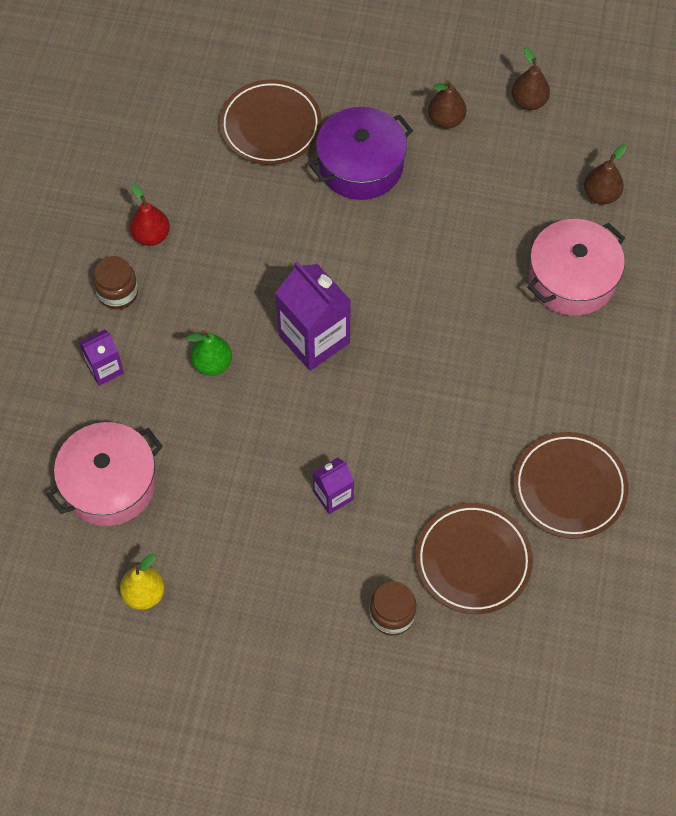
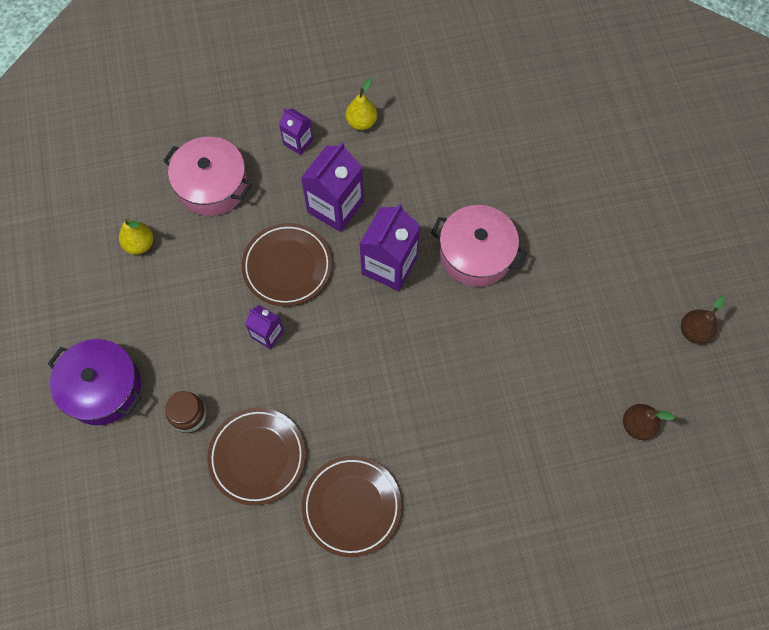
camera: 65 degrees right, 5 degrees up
brown jar [93,256,138,309] -> yellow pear [346,79,377,130]
red pear [130,184,170,246] -> none
green pear [186,330,232,376] -> purple carton [301,142,364,232]
brown plate [219,80,322,165] -> brown plate moved to [242,223,332,306]
purple pot [309,107,413,200] -> purple pot moved to [48,339,141,425]
brown pear [428,80,466,129] -> none
pink pot [527,219,625,316] -> pink pot moved to [431,205,527,286]

